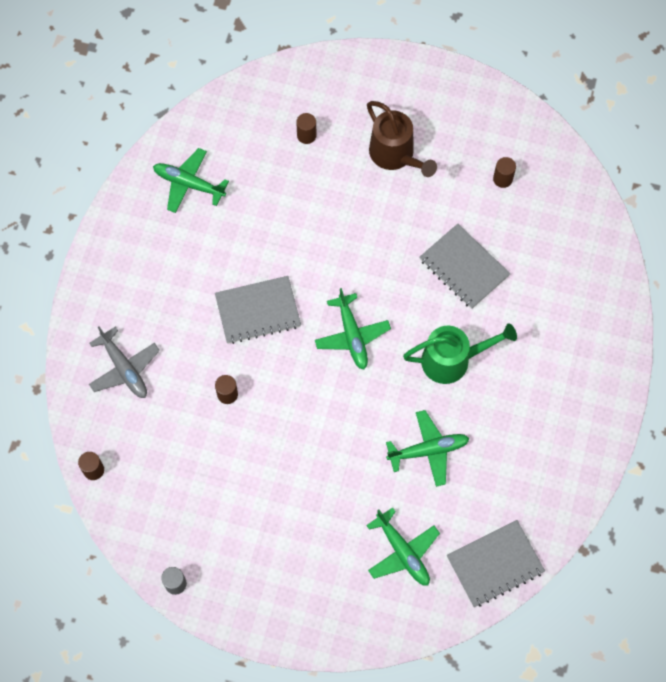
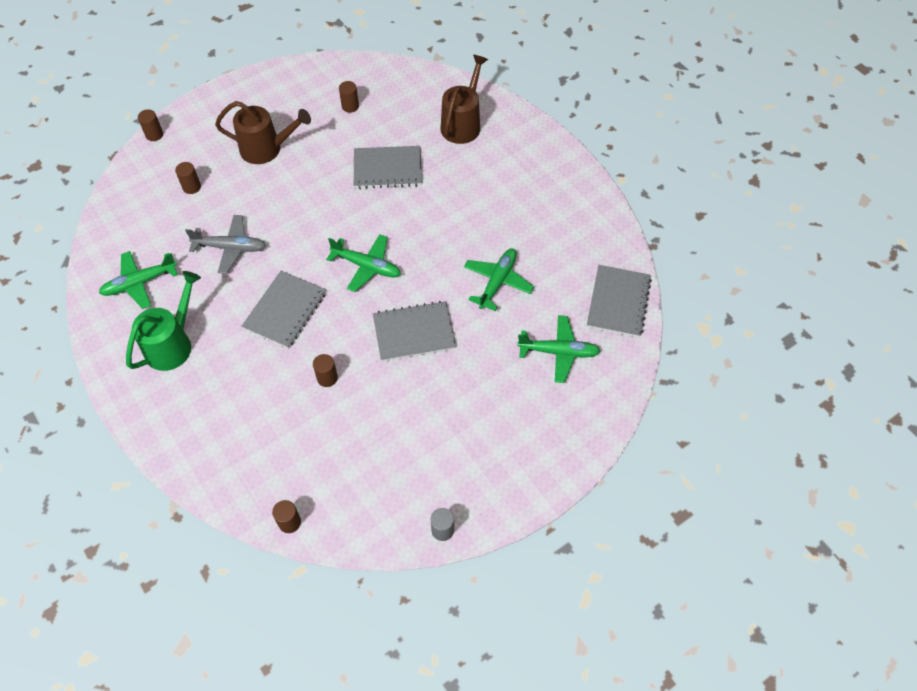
camera: 50 degrees left, 10 degrees down
grey plane [89,326,160,398] -> grey plane moved to [185,215,266,274]
green watering can [403,323,517,384] -> green watering can moved to [126,271,201,371]
none -> brown cylinder [138,110,163,141]
none -> grey notebook [373,301,456,361]
none -> brown watering can [440,55,488,144]

